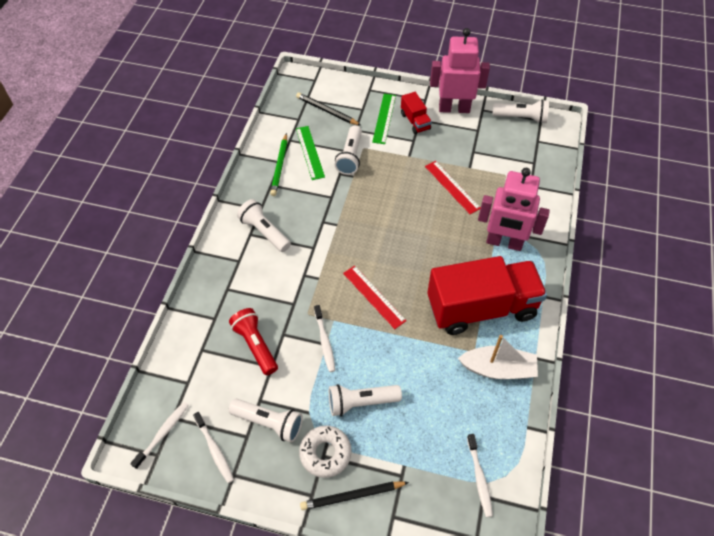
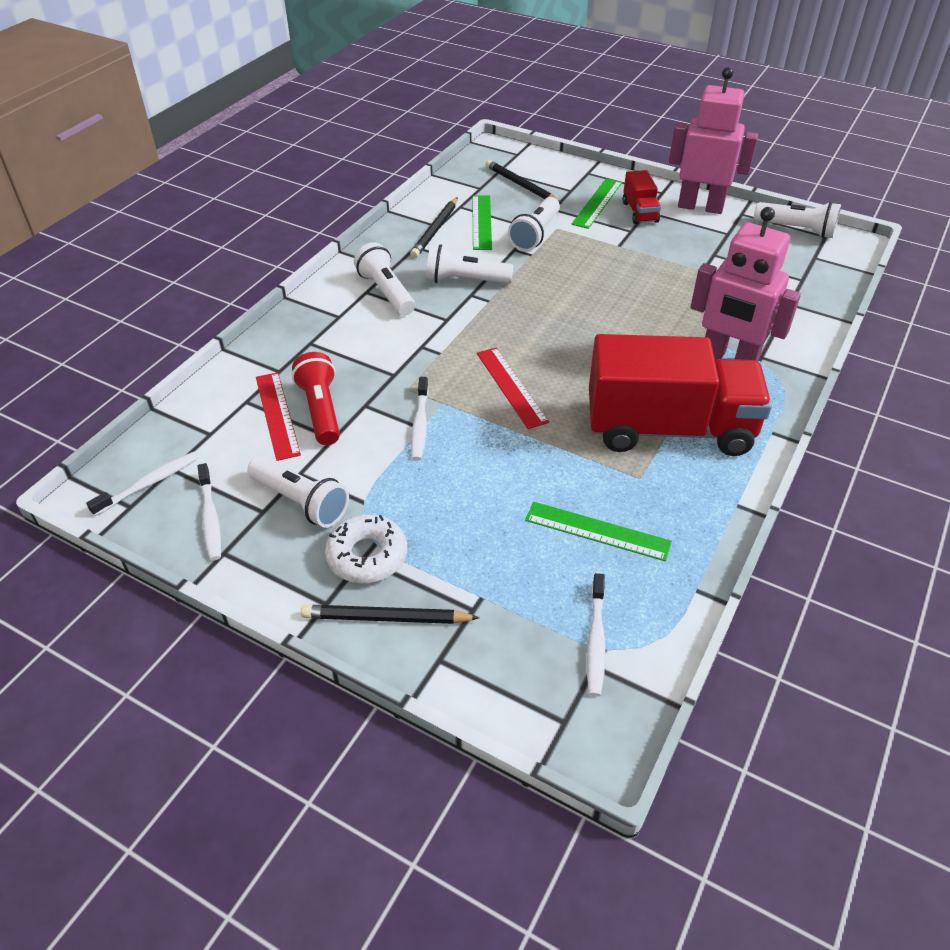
camera: 15 degrees right, 10 degrees down
green pencil [270,133,288,196] -> black pencil [410,197,458,258]
white flashlight [329,384,402,416] -> white flashlight moved to [426,245,514,284]
red ruler [425,161,481,214] -> red ruler moved to [256,372,301,461]
white boat [458,335,538,379] -> none
none -> green ruler [525,502,672,561]

